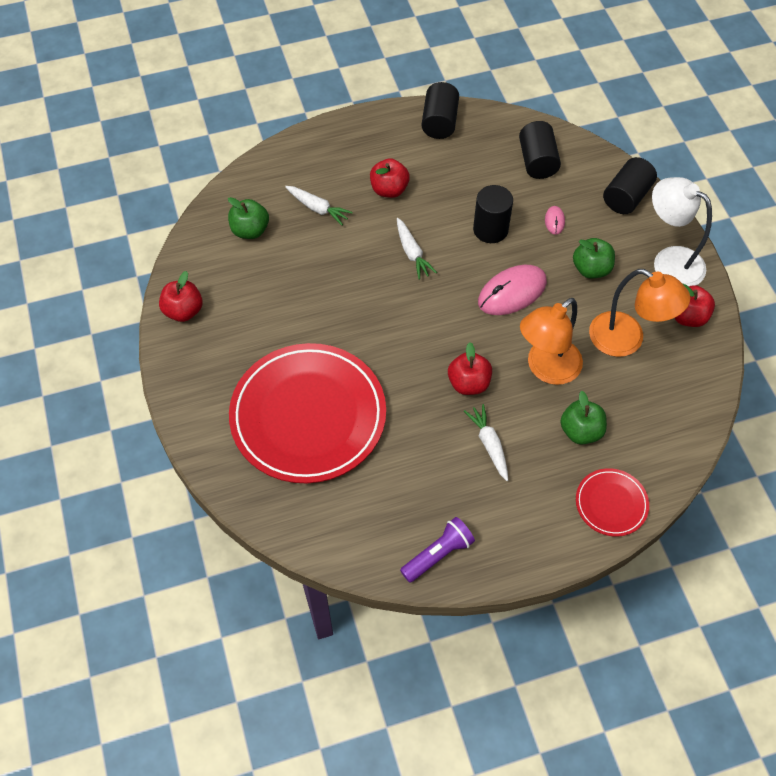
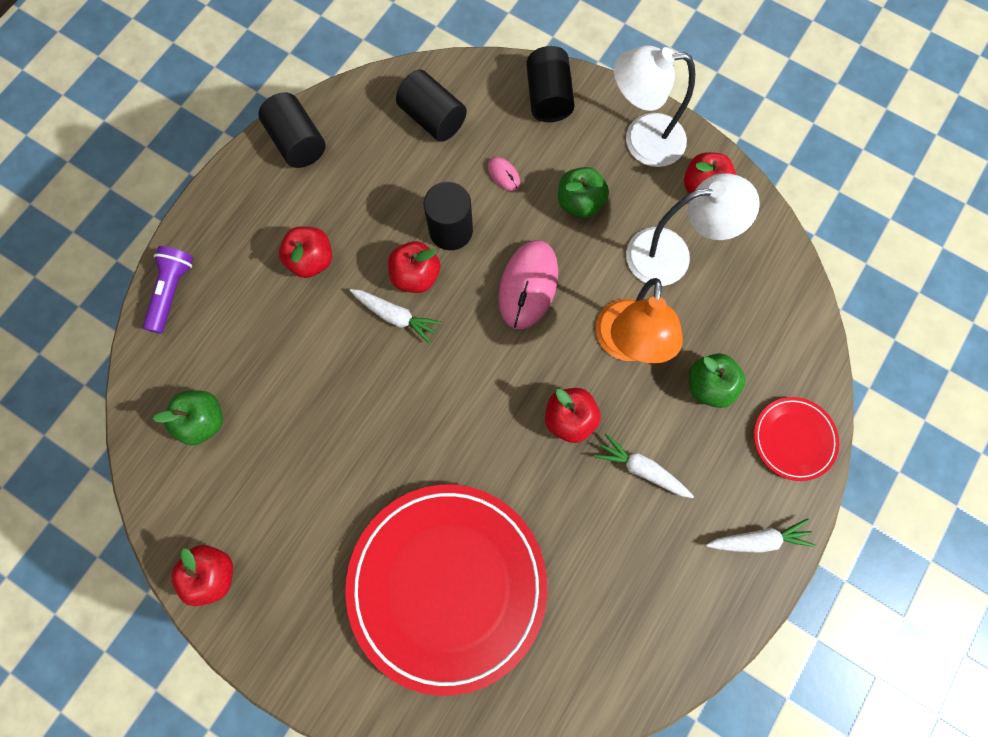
camera: 40 degrees left, 15 degrees up
white carrot [285,186,353,225] -> white carrot moved to [706,519,815,553]
purple flashlight [400,517,475,583] -> purple flashlight moved to [143,246,193,333]
orange lamp [589,269,690,357] -> white lamp [626,173,760,286]
none -> red apple [388,241,440,293]

